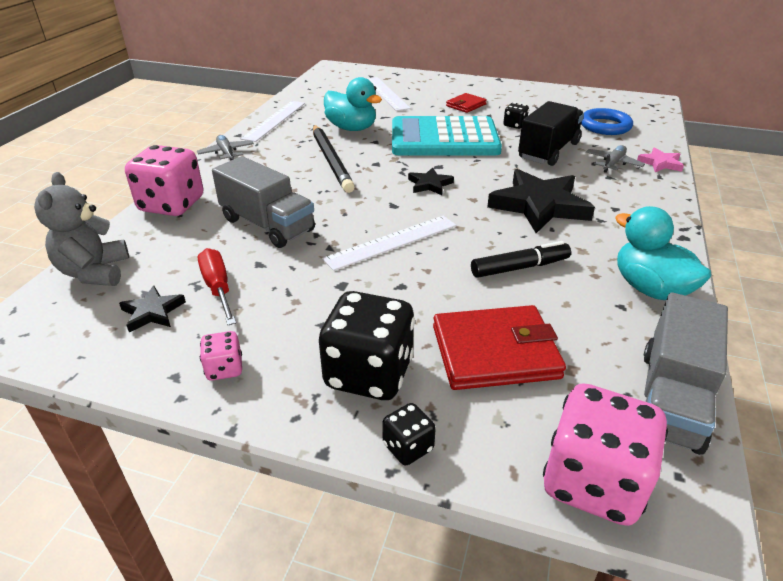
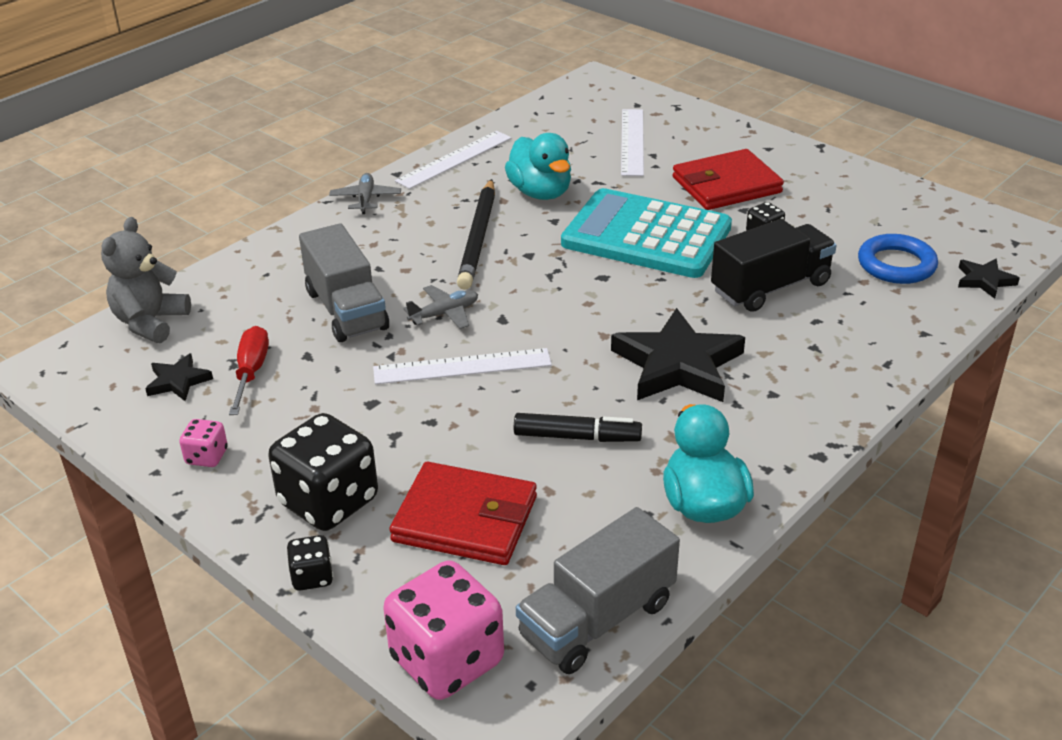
camera: 25 degrees right, 0 degrees up
pink dice [125,145,204,216] -> none
black star [408,167,454,195] -> black star moved to [958,259,1020,299]
red wallet [446,93,487,113] -> red wallet [673,149,784,210], size x1.82
grey plane [586,145,645,173] -> grey plane moved to [403,285,478,329]
pink star [637,147,684,172] -> none

